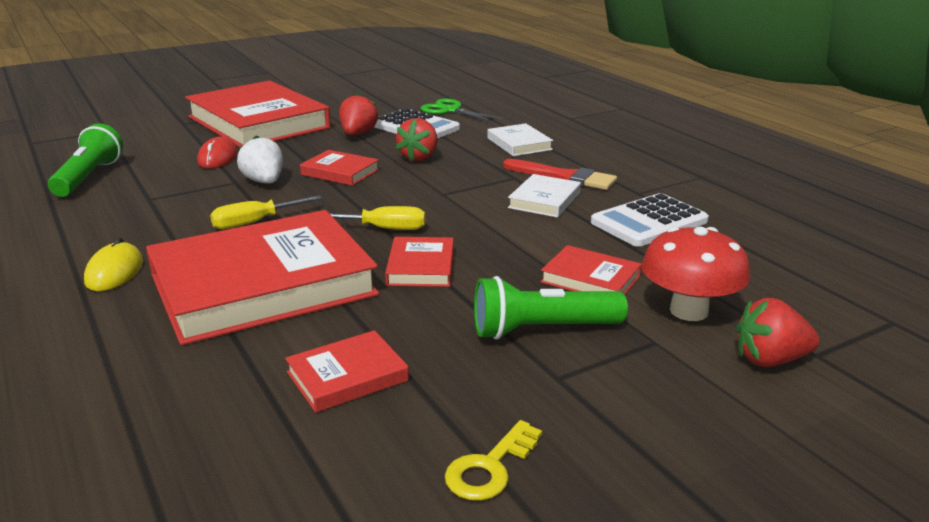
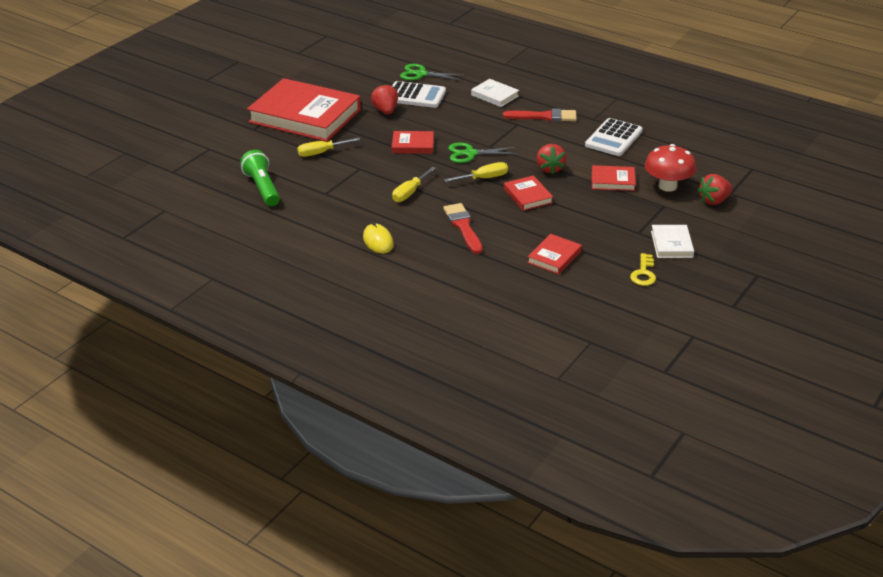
camera: 25 degrees left, 10 degrees up
red book [146,210,379,345] -> red brush [443,203,483,254]
red mouse [197,137,238,168] -> yellow screwdriver [297,138,361,157]
white strawberry [237,135,283,184] -> none
red strawberry [396,118,438,161] -> red strawberry moved to [536,144,566,174]
green flashlight [474,276,628,339] -> none
white book [508,174,581,218] -> white book moved to [651,225,694,258]
none -> green scissors [448,142,518,163]

